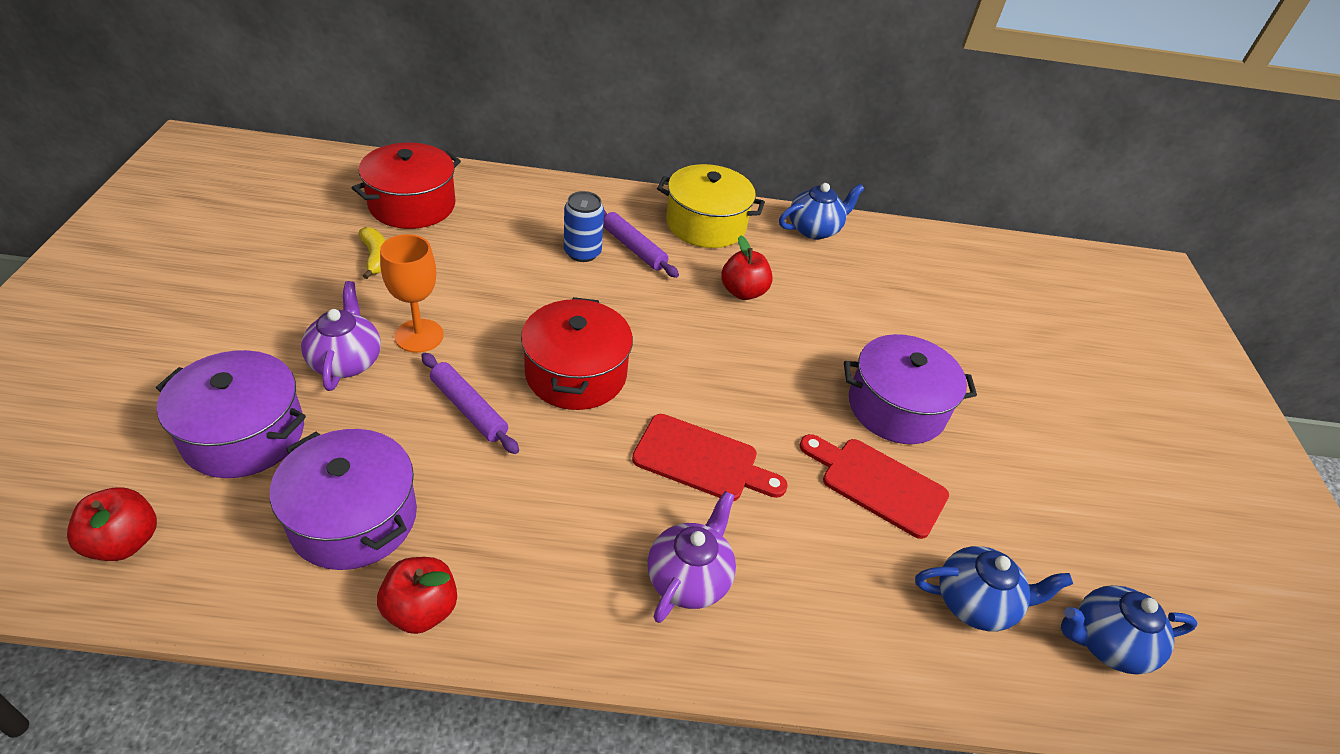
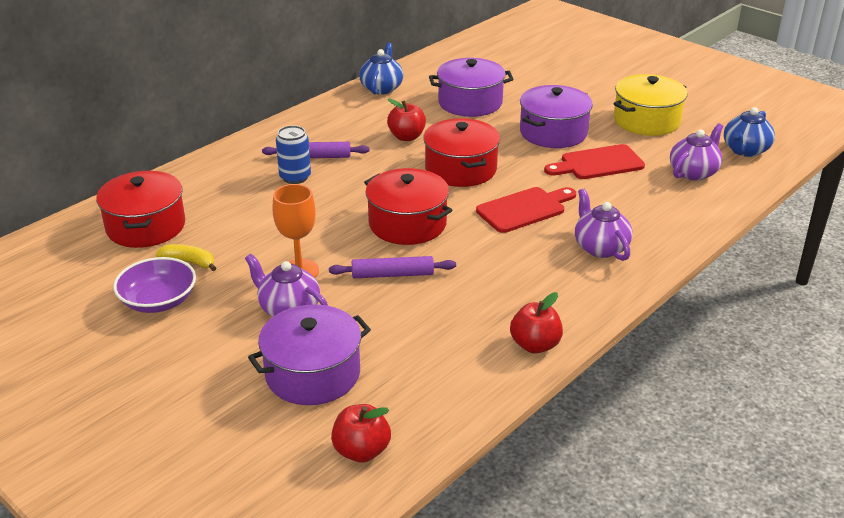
camera: 45 degrees left, 10 degrees down
purple pot [270,429,417,570] -> purple pot moved to [429,58,514,117]
yellow pot [657,164,765,248] -> yellow pot moved to [613,74,687,136]
blue teapot [915,546,1073,631] -> purple teapot [670,123,723,181]
none -> purple bowl [113,257,196,313]
none -> red pot [423,118,500,187]

